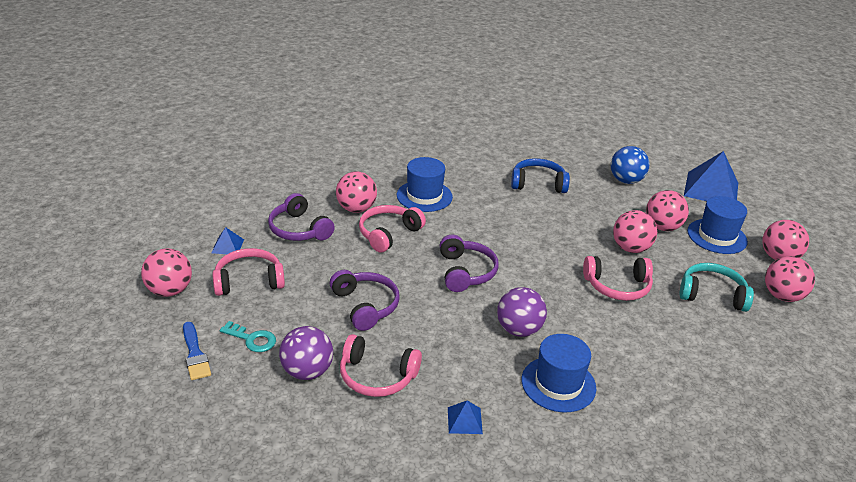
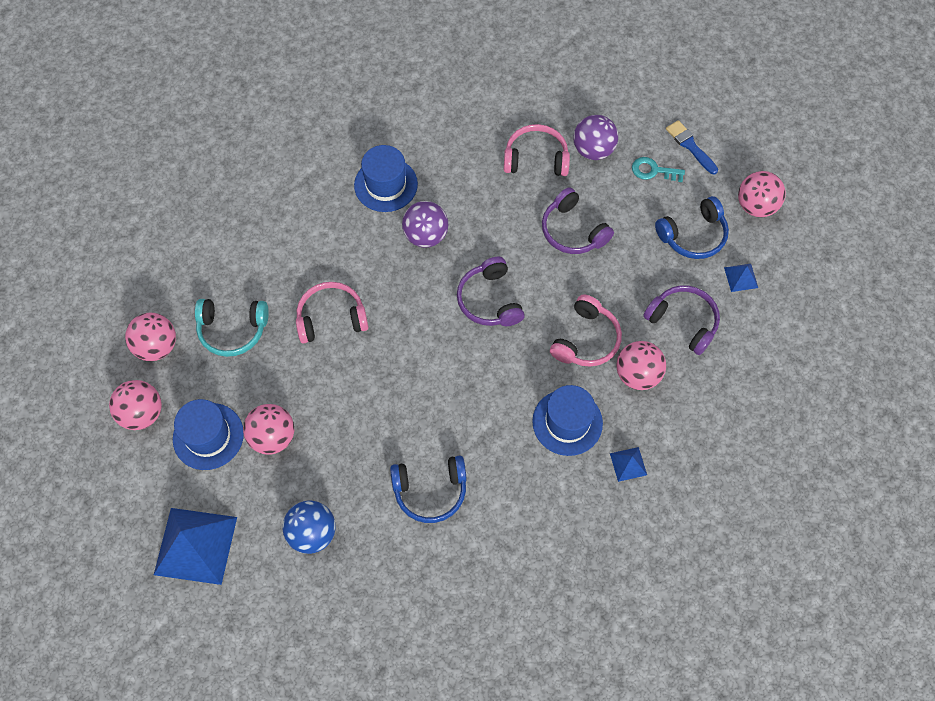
camera: 170 degrees right, 30 degrees up
pink headphones [212,248,285,296] -> blue headphones [655,196,729,259]
blue pyramid [448,400,483,434] -> blue pyramid moved to [610,447,647,482]
pink ball [613,210,657,253] -> none

